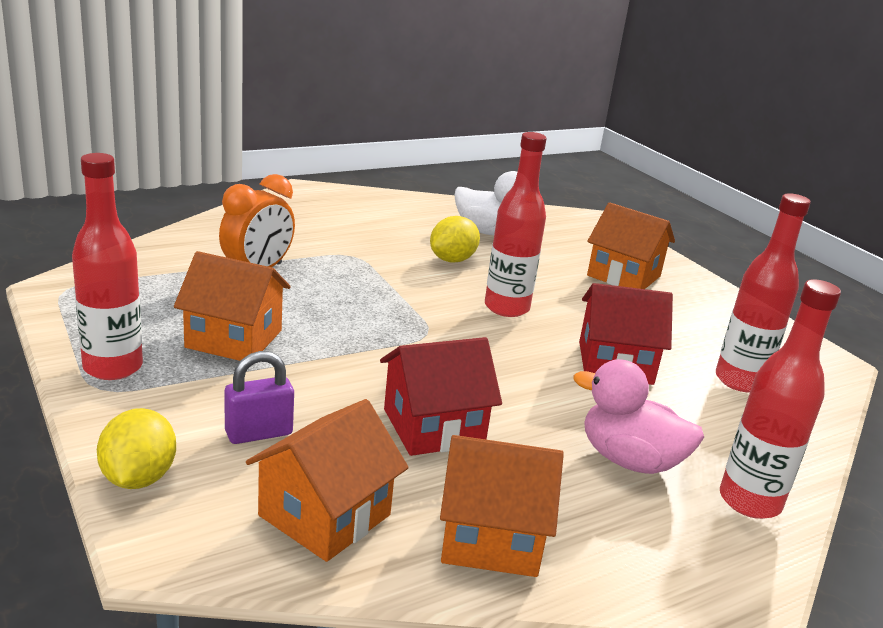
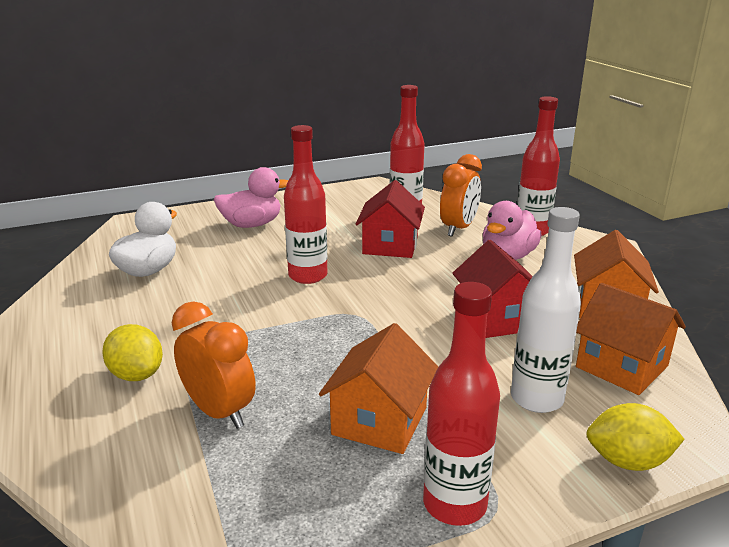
camera: 80 degrees left, 0 degrees up
purple padlock [224,351,294,444] -> white bottle [511,207,581,413]
yellow lemon [430,216,480,263] -> yellow lemon moved to [102,324,163,381]
orange house [587,202,675,289] -> pink duck [214,167,288,228]
none -> orange clock [440,154,482,237]

